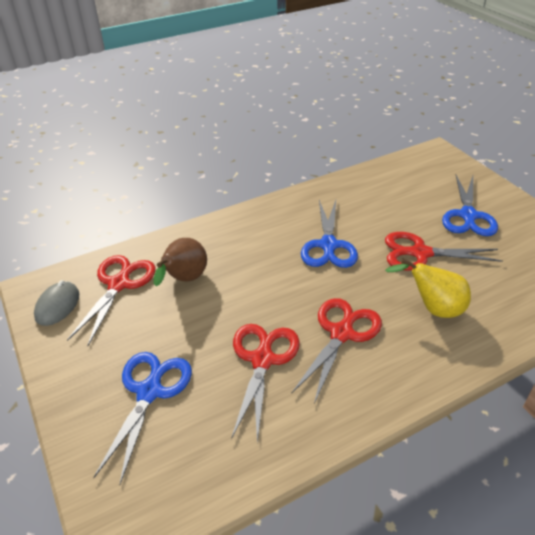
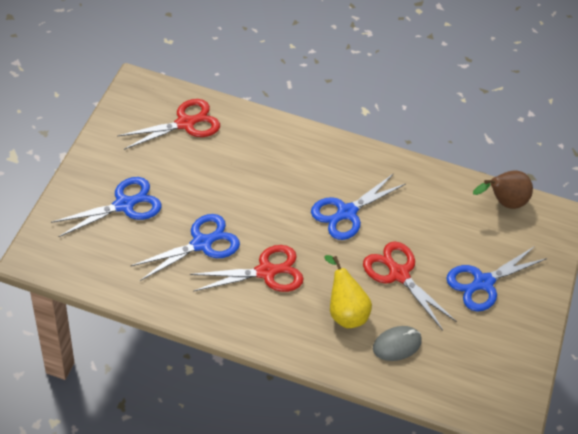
camera: 40 degrees right, 10 degrees up
grey mouse [34,280,79,326] -> grey mouse moved to [373,326,422,361]
brown pear [154,238,207,286] -> brown pear moved to [473,170,533,209]
red scissors [231,324,300,443] -> blue scissors [131,214,240,281]

